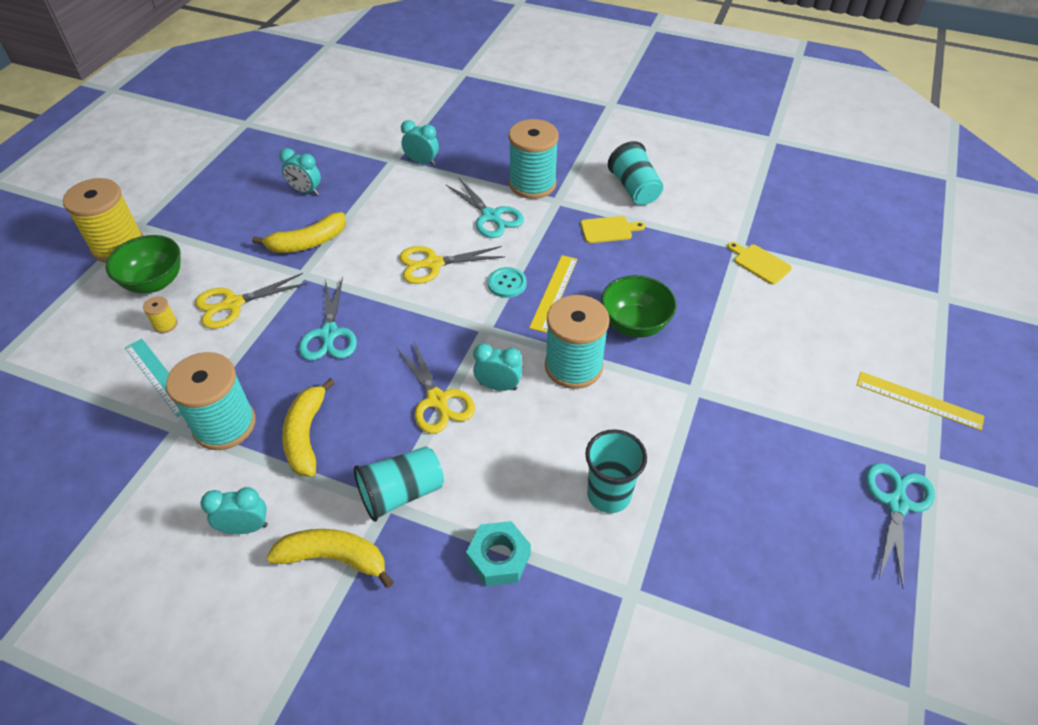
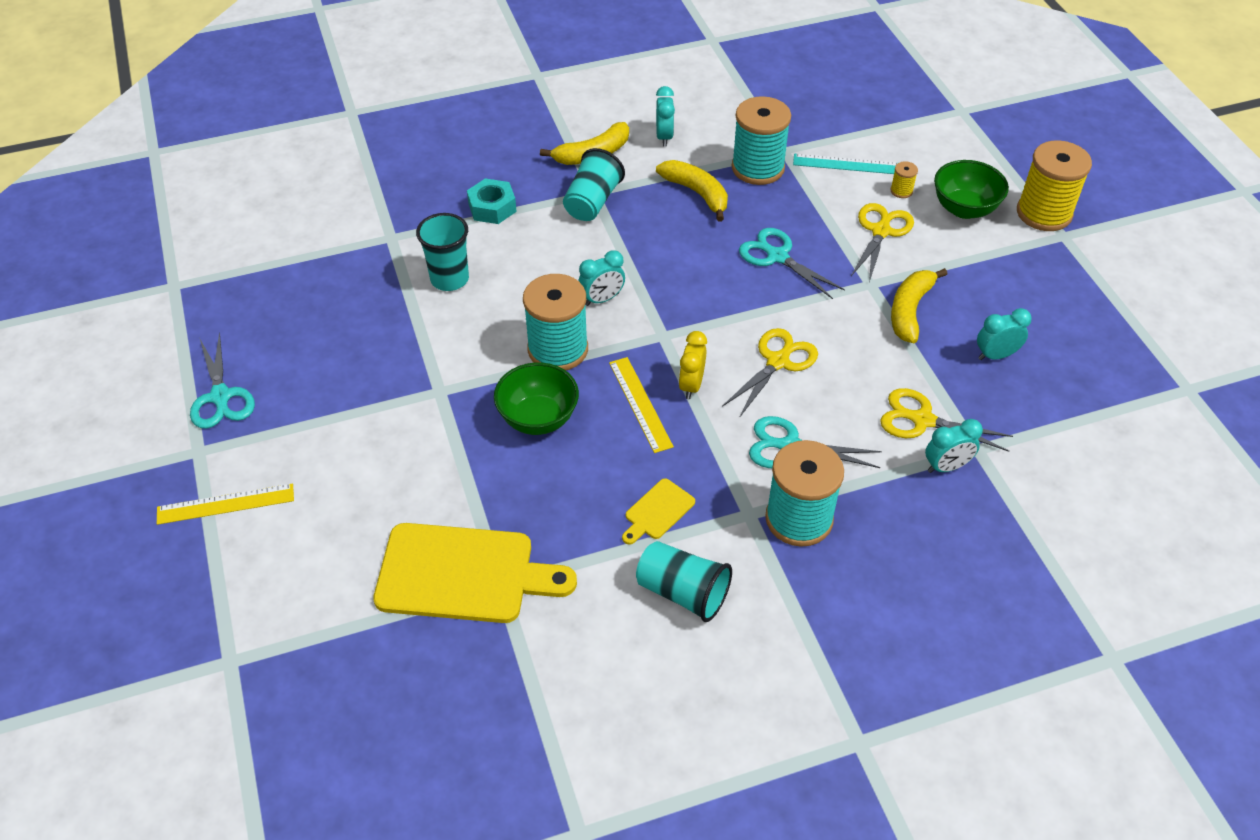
camera: 140 degrees right, 0 degrees up
turquoise clock [201,487,268,534] -> turquoise clock turned 45 degrees counterclockwise [656,86,675,147]
yellow scissors [396,340,475,434] -> yellow scissors moved to [880,388,1013,452]
turquoise button [488,267,527,298] -> yellow clock [679,331,707,399]
yellow cutting board [727,242,792,285] -> yellow cutting board [373,523,577,623], size x2.21

